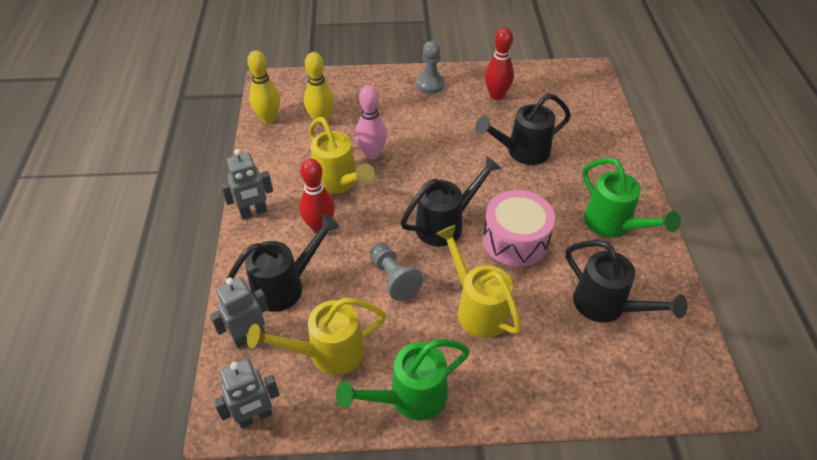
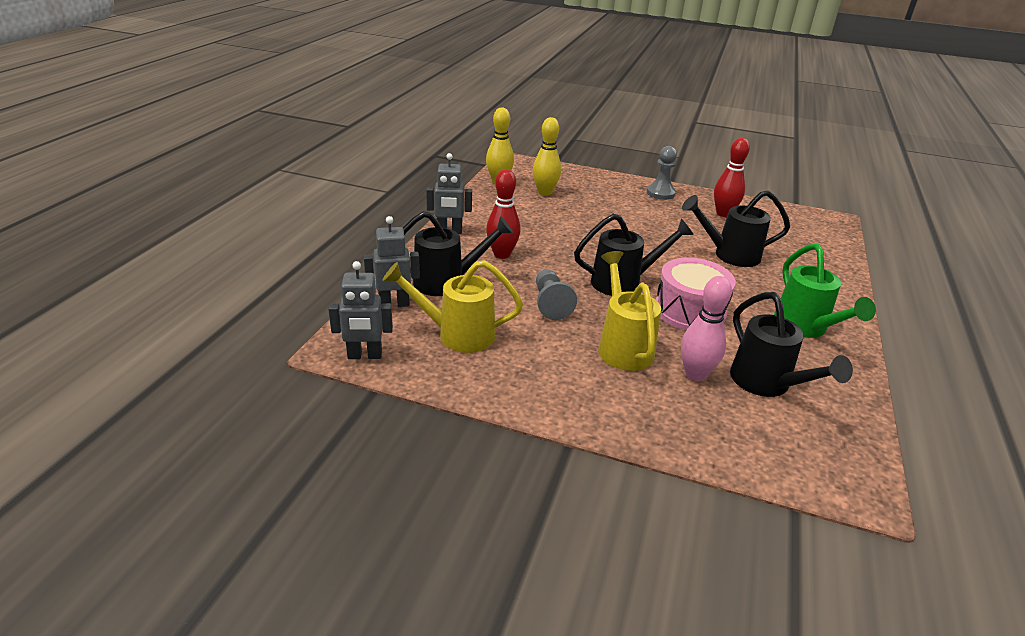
camera: 20 degrees right, 15 degrees down
yellow watering can [309,117,375,194] -> none
green watering can [336,339,470,420] -> none
pink bowling pin [355,85,387,159] -> pink bowling pin moved to [681,276,732,381]

